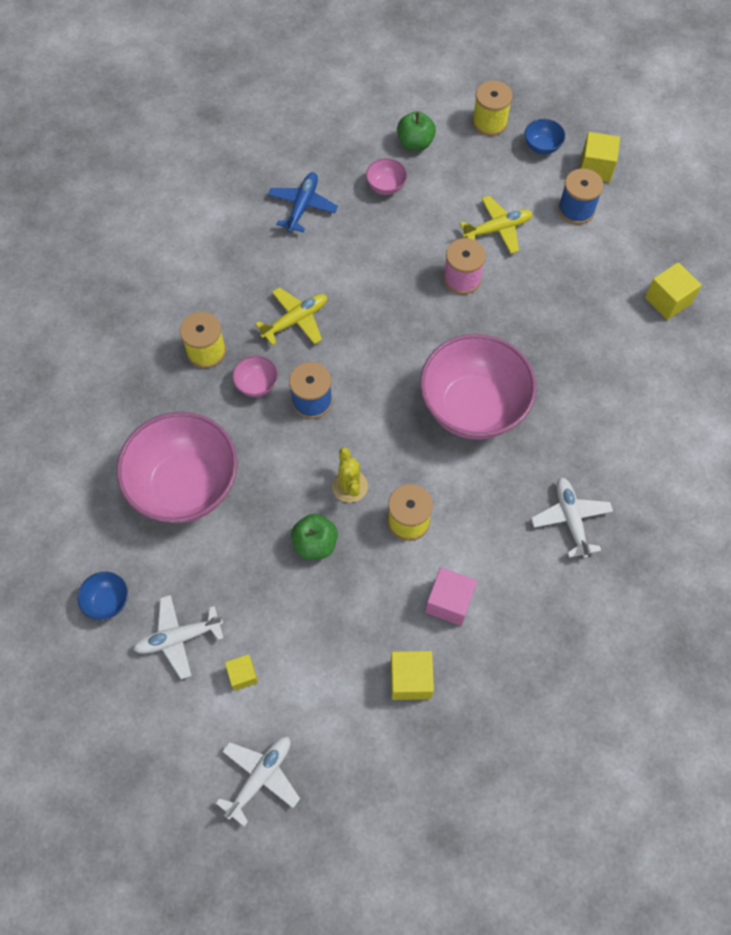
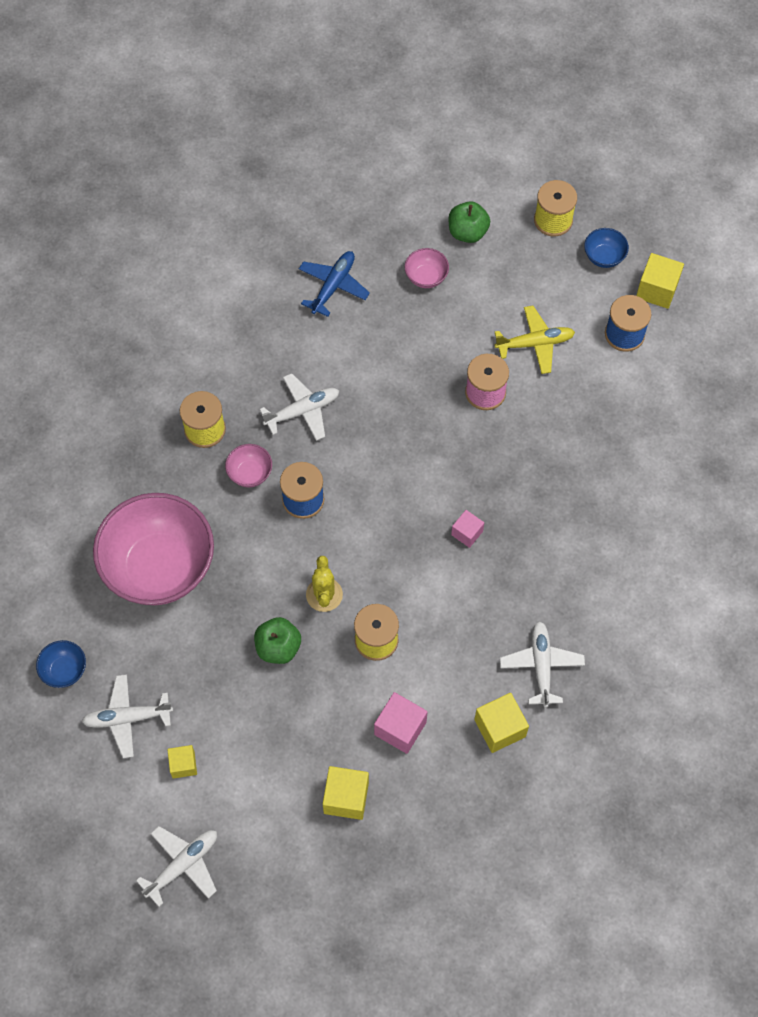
camera: 10 degrees right, 0 degrees up
yellow plane [255,287,327,345] -> white plane [260,373,339,441]
pink bowl [420,334,536,440] -> pink cube [451,510,484,548]
yellow cube [645,262,702,320] -> yellow cube moved to [474,693,529,753]

